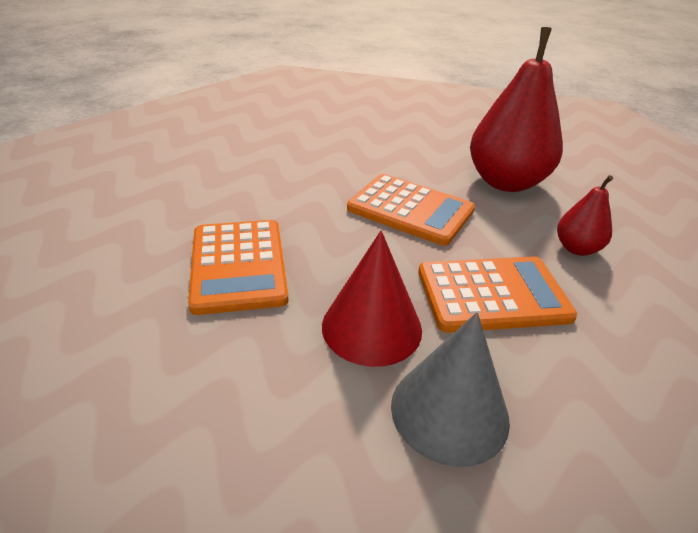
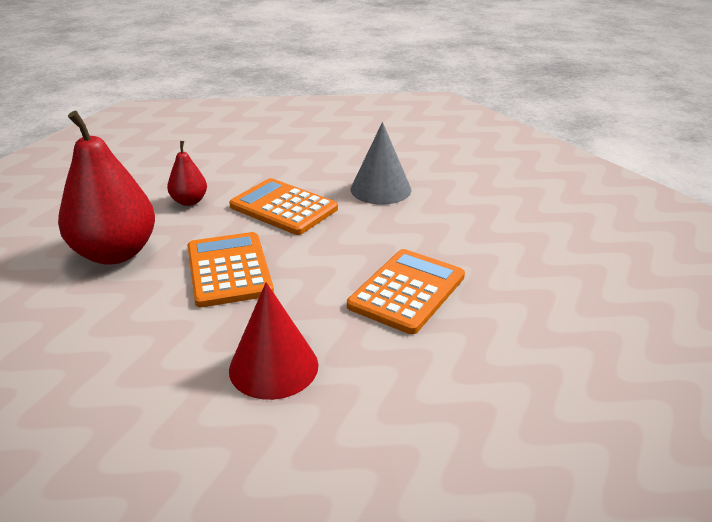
camera: 135 degrees left, 5 degrees down
red cone [322,231,422,367] -> red cone moved to [229,282,318,400]

